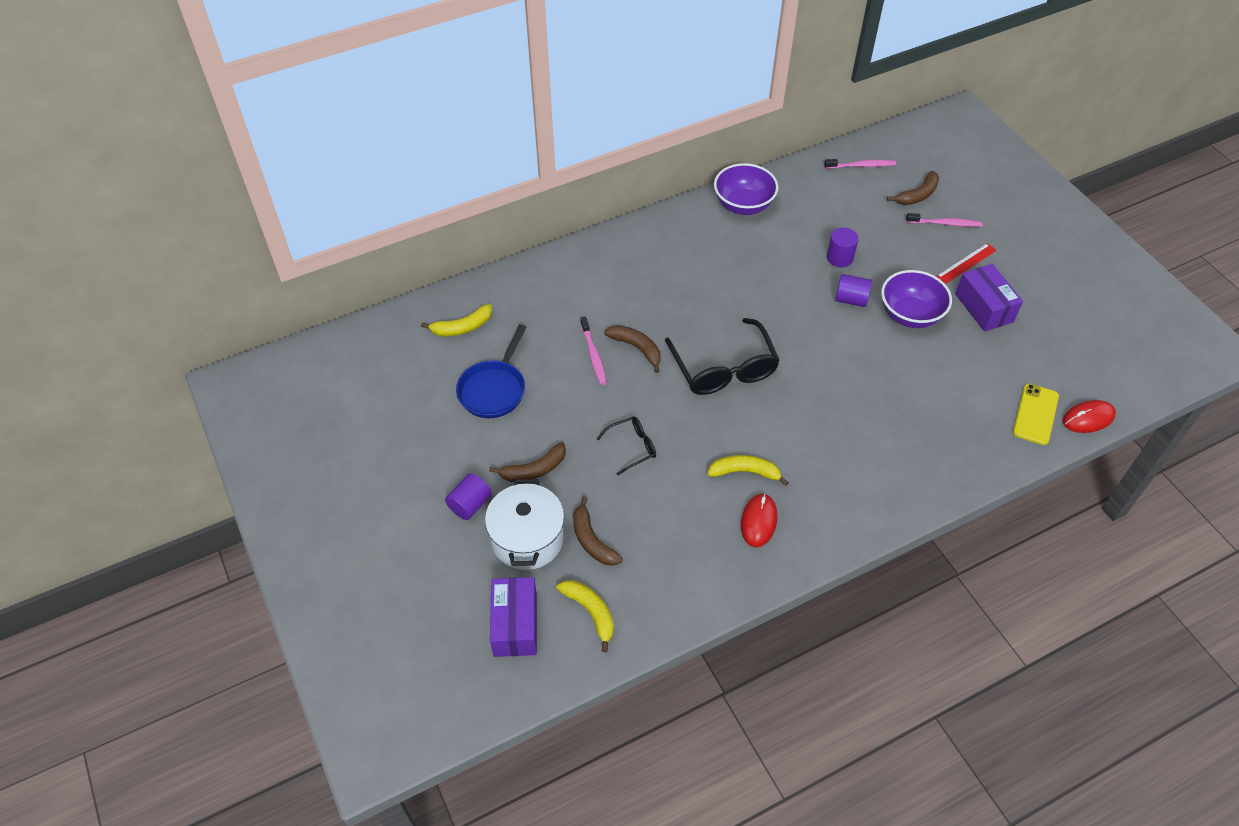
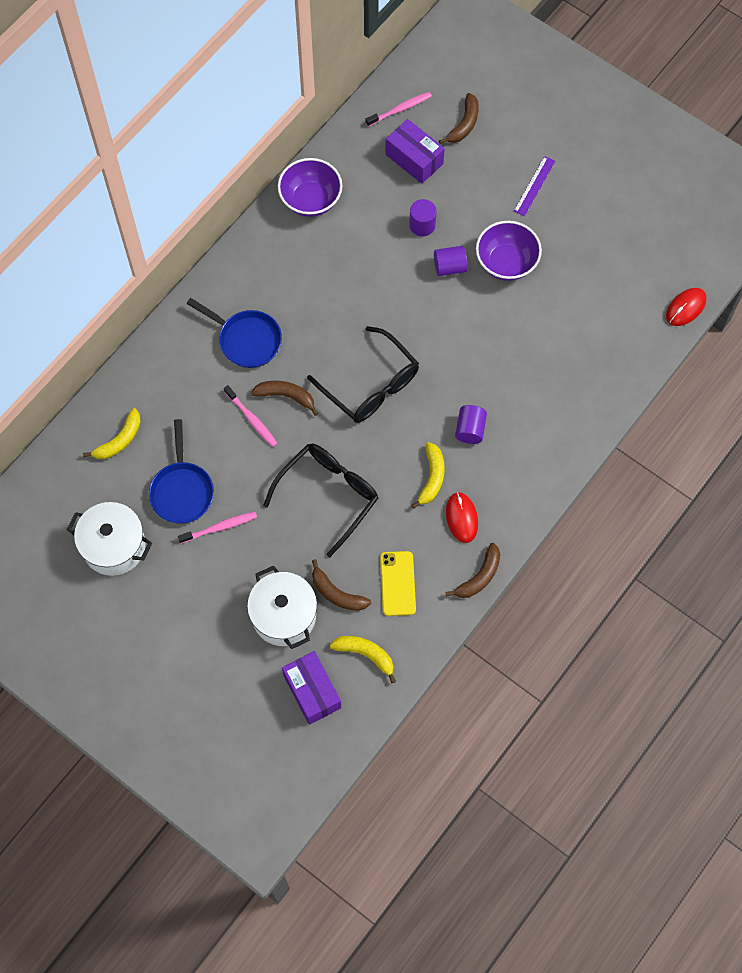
camera: 25 degrees left, 15 degrees up
purple cylinder [445,473,492,520] -> purple cylinder moved to [455,405,487,444]
brown banana [489,442,566,482] -> brown banana moved to [446,543,500,598]
black glasses [597,417,656,476] -> black glasses [263,444,378,557], size x1.94
yellow banana [707,455,789,486] -> yellow banana turned 120 degrees clockwise [411,442,445,509]
pink toothbrush [906,213,983,227] -> pink toothbrush moved to [178,512,257,544]
red ruler [936,243,997,284] -> purple ruler [514,156,555,216]
purple box [955,264,1023,332] -> purple box moved to [385,119,445,184]
yellow phone [1013,383,1059,445] -> yellow phone moved to [380,551,416,616]
none -> white pot [67,502,152,576]
none -> blue pan [187,298,282,368]

